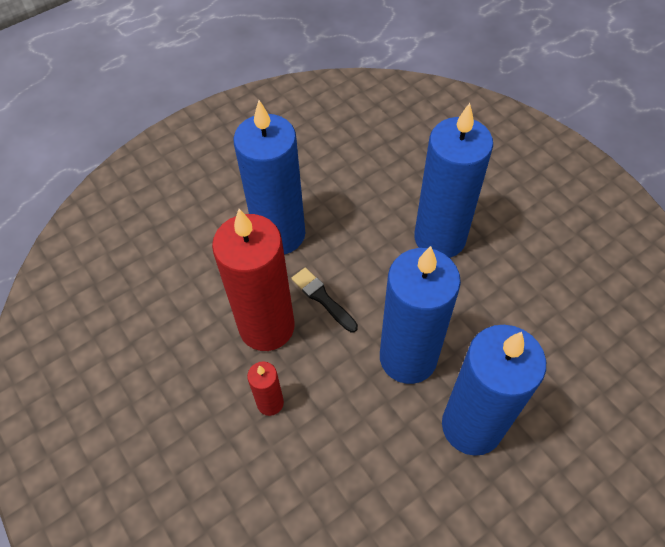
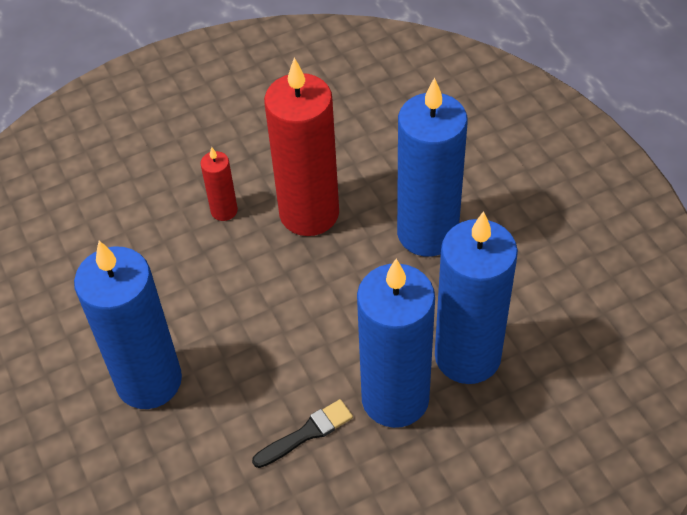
camera: 100 degrees right, 5 degrees down
black brush [291,267,358,333] -> black brush moved to [252,399,353,468]
blue candle [380,246,461,384] -> blue candle moved to [435,211,518,384]

